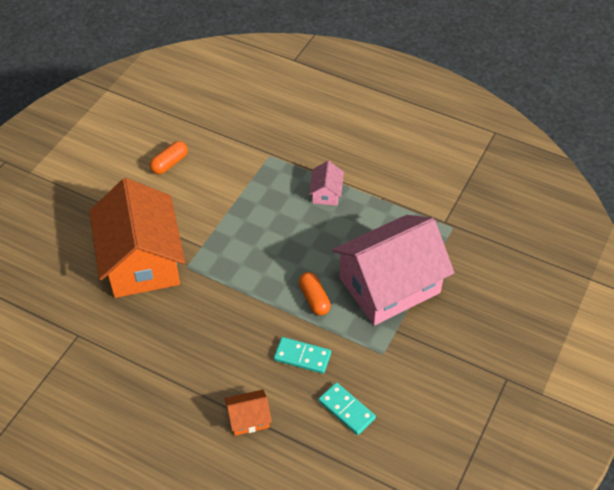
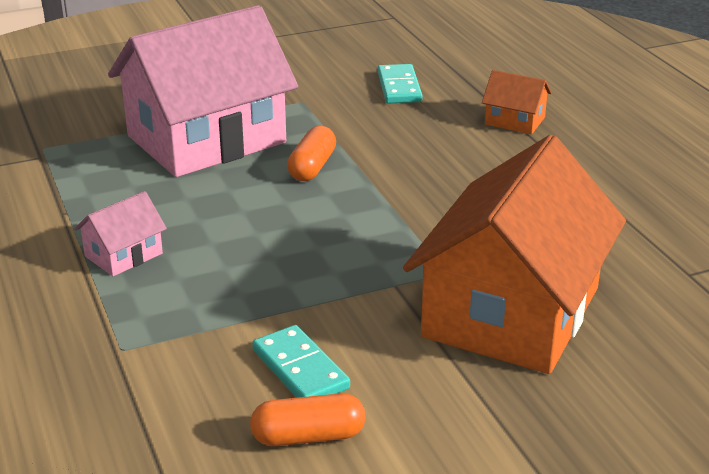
camera: 140 degrees left, 20 degrees down
turquoise domino [274,337,331,374] -> turquoise domino moved to [252,325,350,398]
pink house [332,215,454,326] -> pink house turned 45 degrees counterclockwise [108,5,298,177]

